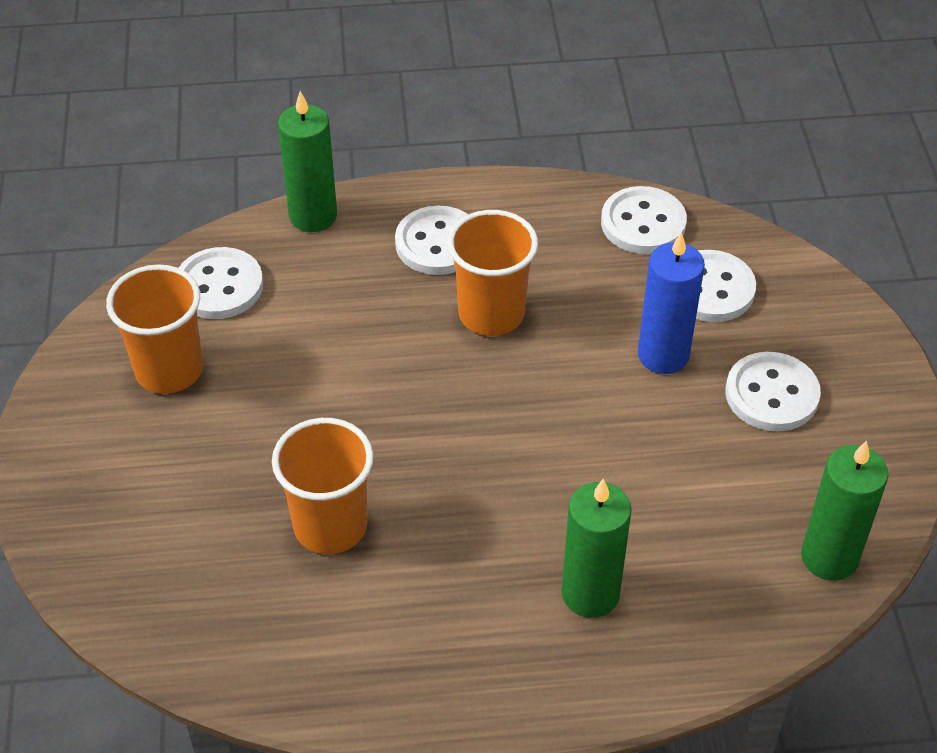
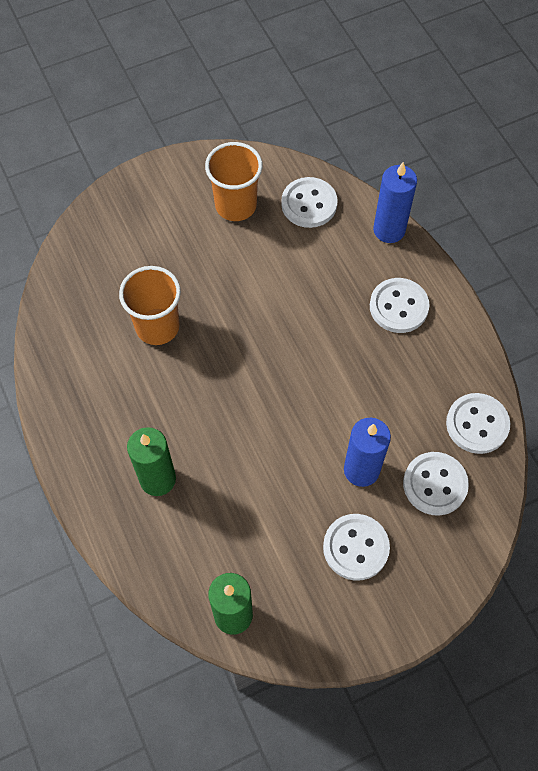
camera: 70 degrees right, 15 degrees up
green candle [278,91,337,232] -> blue candle [373,162,417,243]
orange cup [448,210,538,336] -> none

